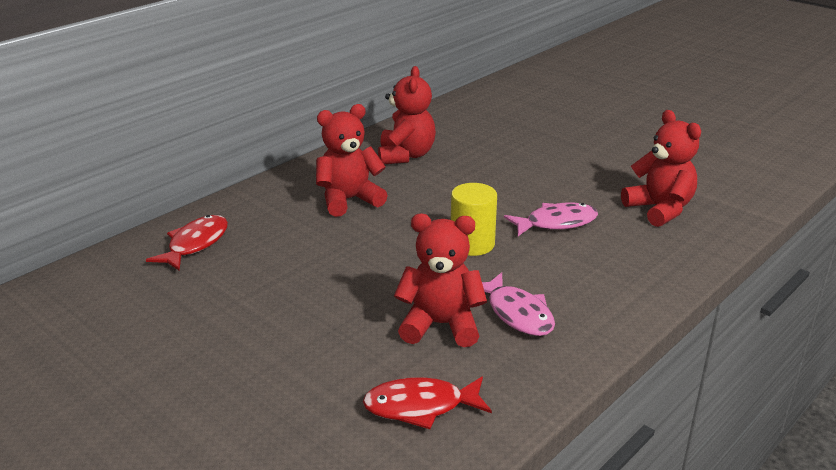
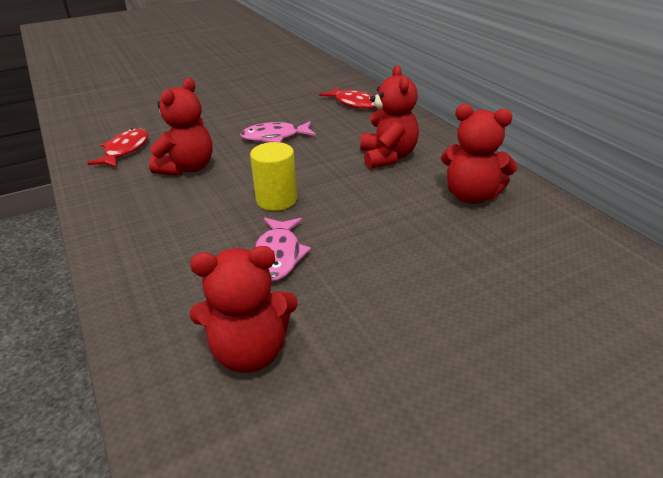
camera: 110 degrees right, 5 degrees up
pink fish [482,272,555,336] -> pink fish moved to [240,121,316,143]

